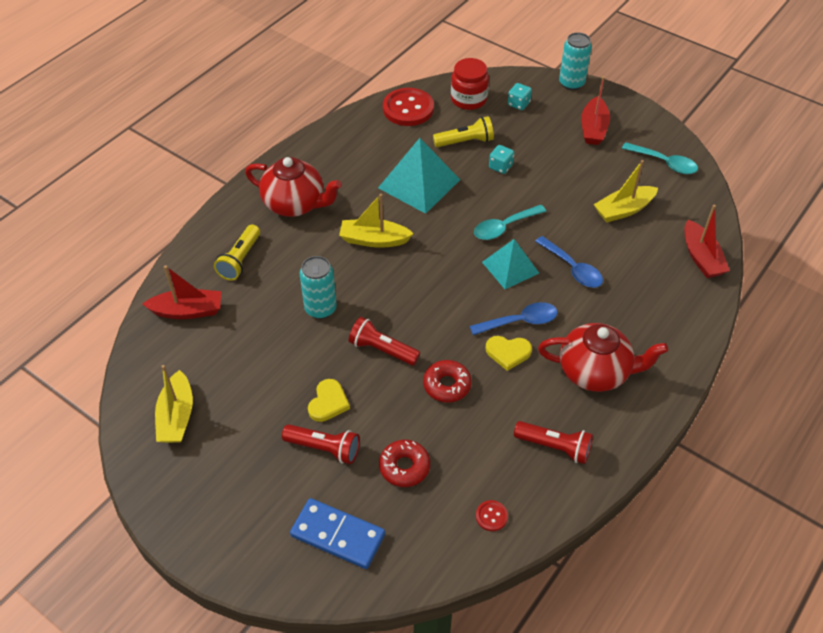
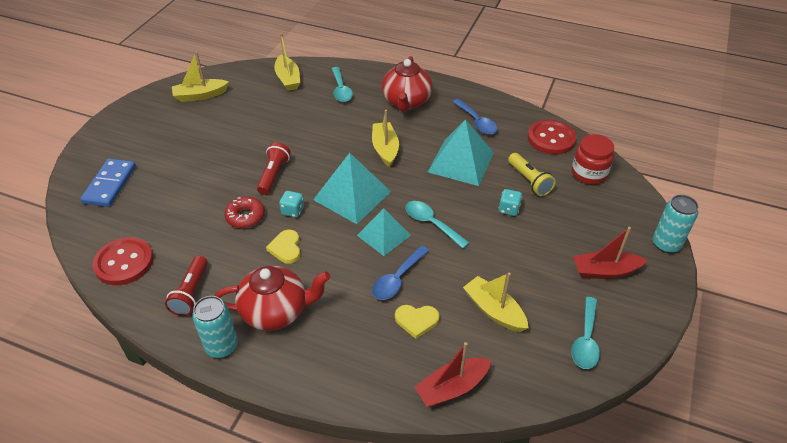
camera: 75 degrees right, 5 degrees down
red boat [143,265,221,319] -> yellow boat [274,33,300,91]
yellow flashlight [214,224,260,281] -> turquoise spoon [332,67,353,102]
red flashlight [282,424,360,464] -> none
turquoise can [300,256,337,319] -> turquoise can moved to [192,296,238,358]
yellow heart [308,379,350,422] -> yellow heart moved to [395,305,439,339]
red donut [379,440,430,487] -> none
blue spoon [470,302,558,335] -> blue spoon moved to [452,99,497,135]
red button [476,500,508,531] -> red button [92,237,153,285], size x2.23
turquoise dice [508,83,532,110] -> turquoise dice moved to [279,191,304,218]
red teapot [538,323,668,392] -> red teapot turned 90 degrees counterclockwise [214,266,330,330]
none -> turquoise pyramid [313,153,391,224]

